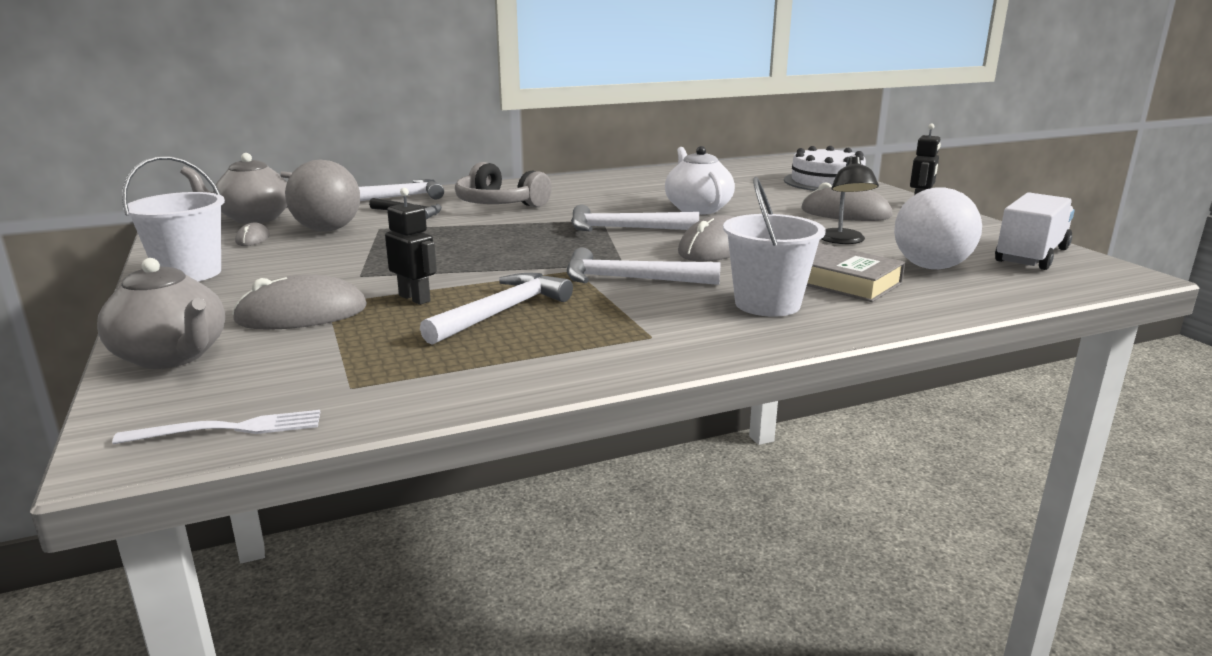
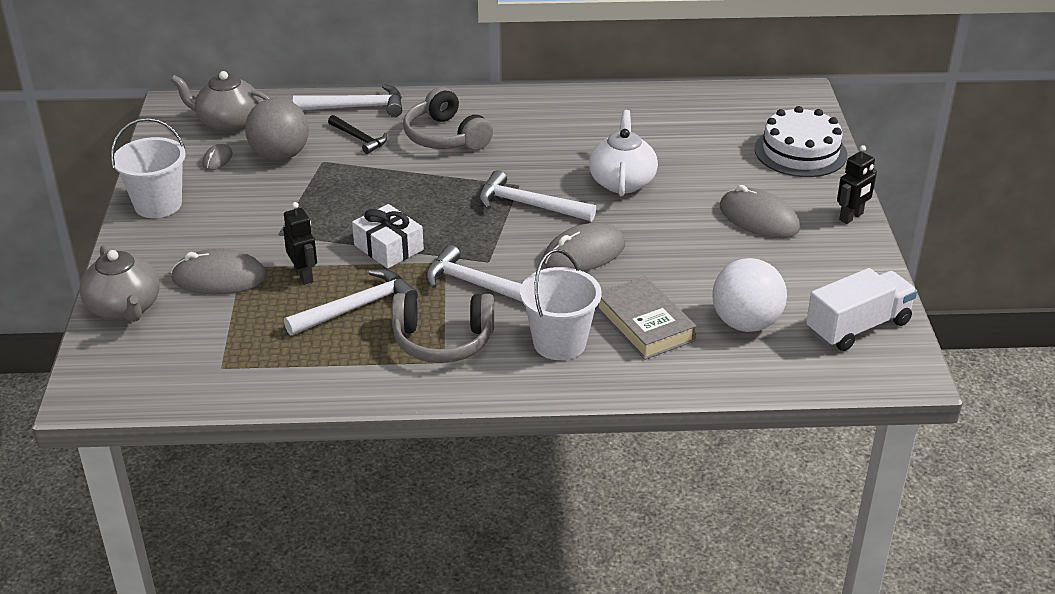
camera: 20 degrees right, 15 degrees up
white fork [112,410,320,444] -> none
black lamp [821,156,879,244] -> none
none -> white gift [352,204,424,269]
none -> grey headphones [392,293,495,363]

